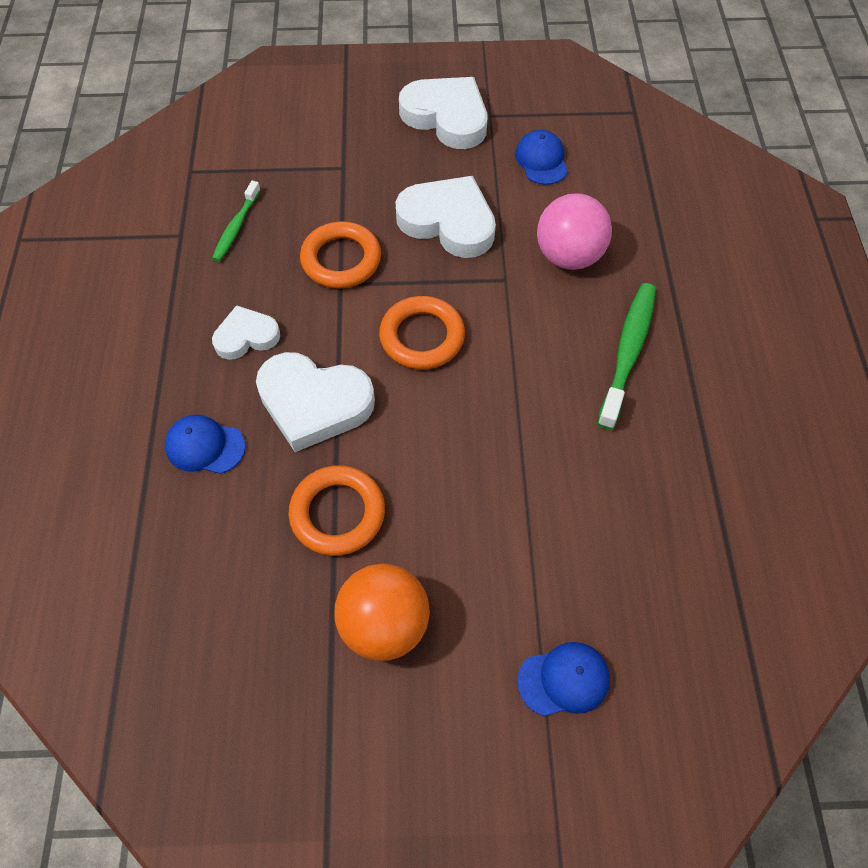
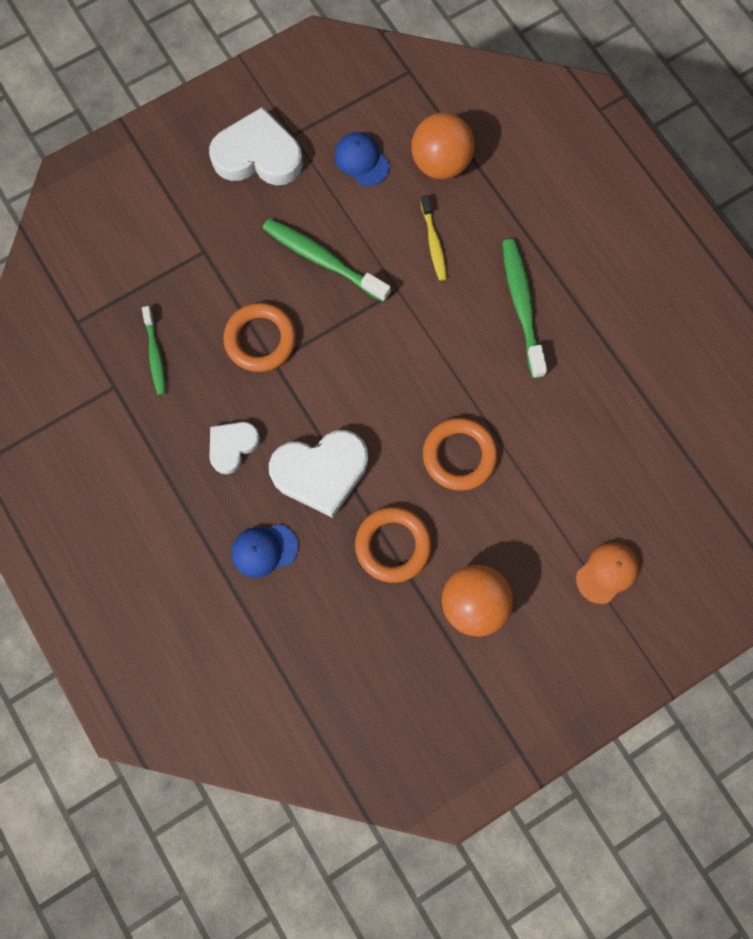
camera: 30 degrees left, 15 degrees up
orange ring [379,296,465,370] -> orange ring moved to [423,418,498,491]
white heart [395,176,496,258] -> green toothbrush [262,219,391,302]
blue cap [517,642,610,716] -> orange cap [576,542,639,604]
pink ball [537,193,612,270] -> yellow toothbrush [421,195,447,281]
none -> orange ball [411,113,475,179]

